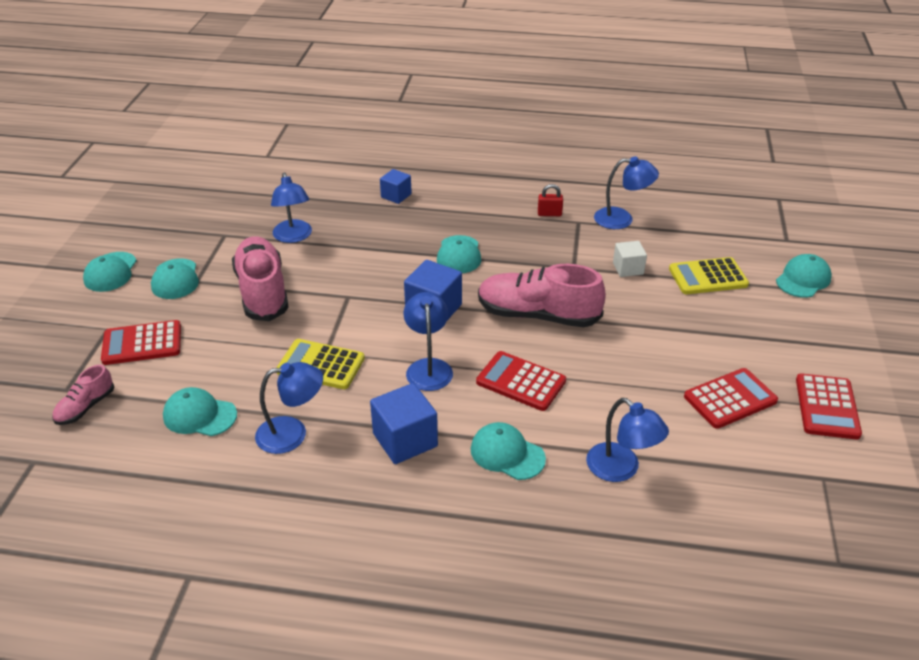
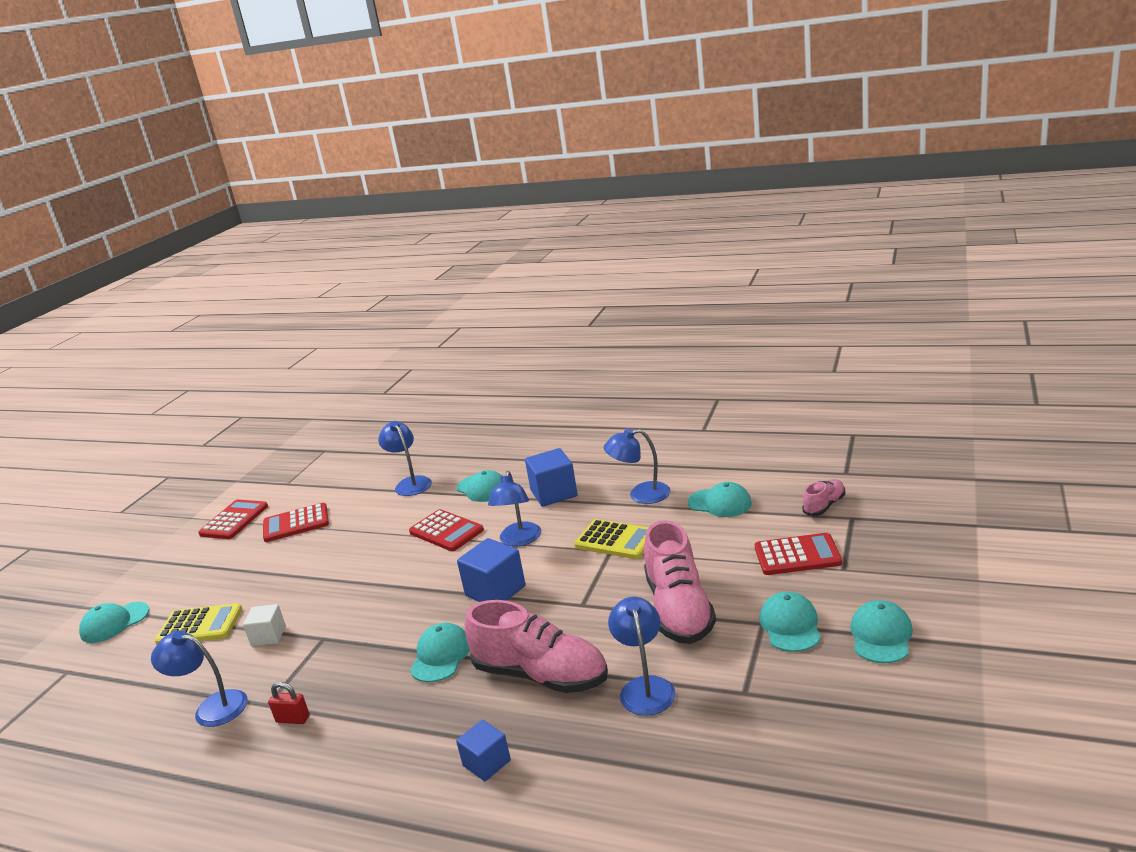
camera: 165 degrees left, 15 degrees down
pink shoe [478,264,606,327] -> pink shoe moved to [464,600,608,693]

